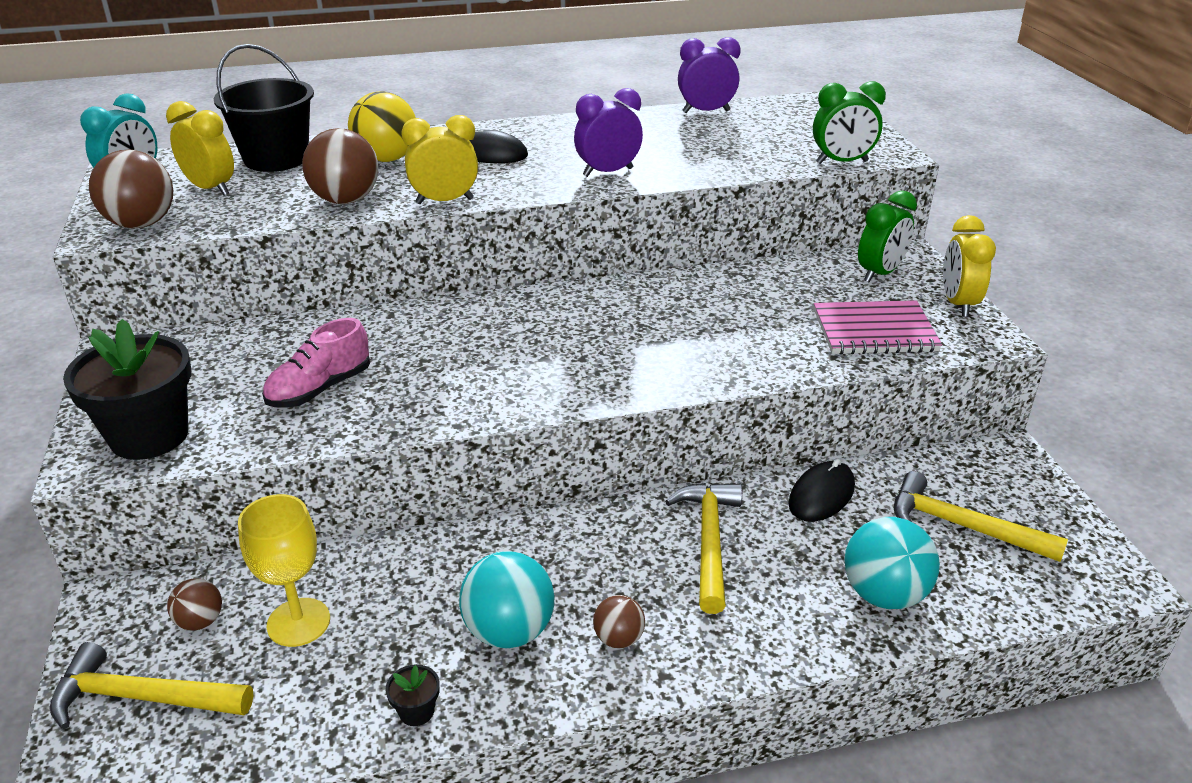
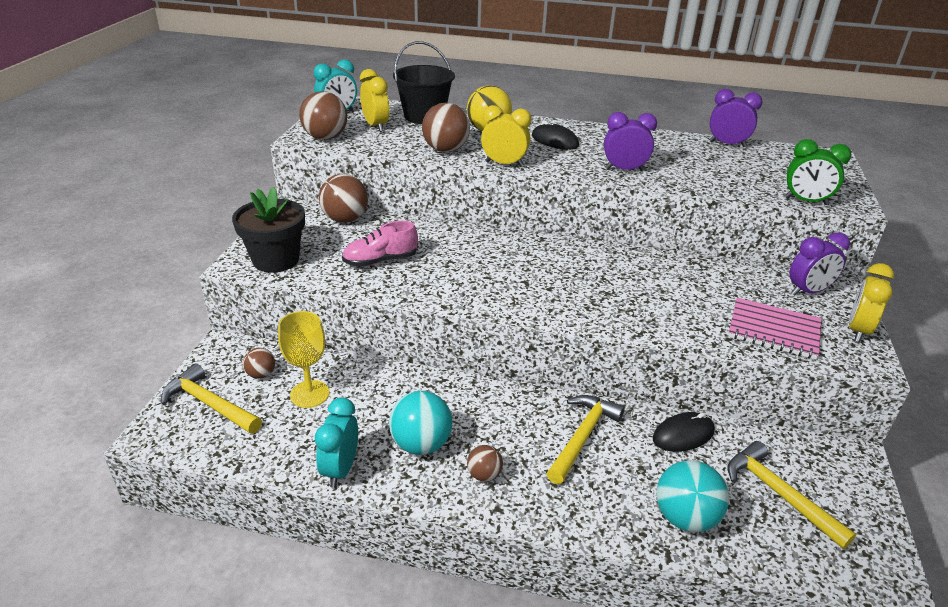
camera: 25 degrees right, 0 degrees up
black flower pot [385,664,440,726] -> turquoise clock [315,397,358,488]
green clock [858,190,917,282] -> purple clock [789,232,850,296]
none -> brown ball [319,174,368,223]

